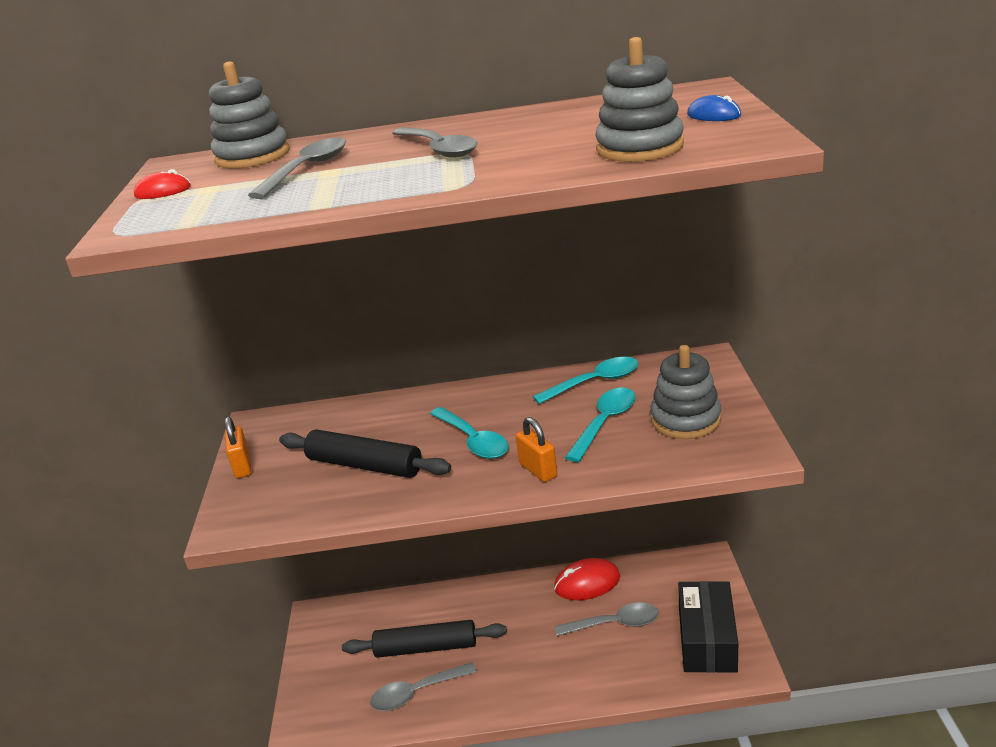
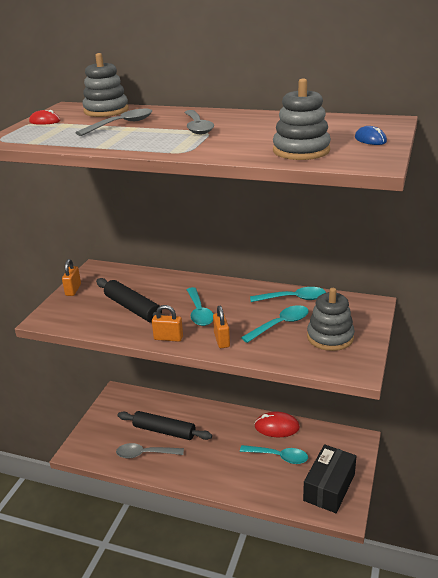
camera: 20 degrees right, 0 degrees up
grey spoon [555,602,659,636] -> turquoise spoon [240,445,308,464]
none -> orange padlock [152,305,183,342]

